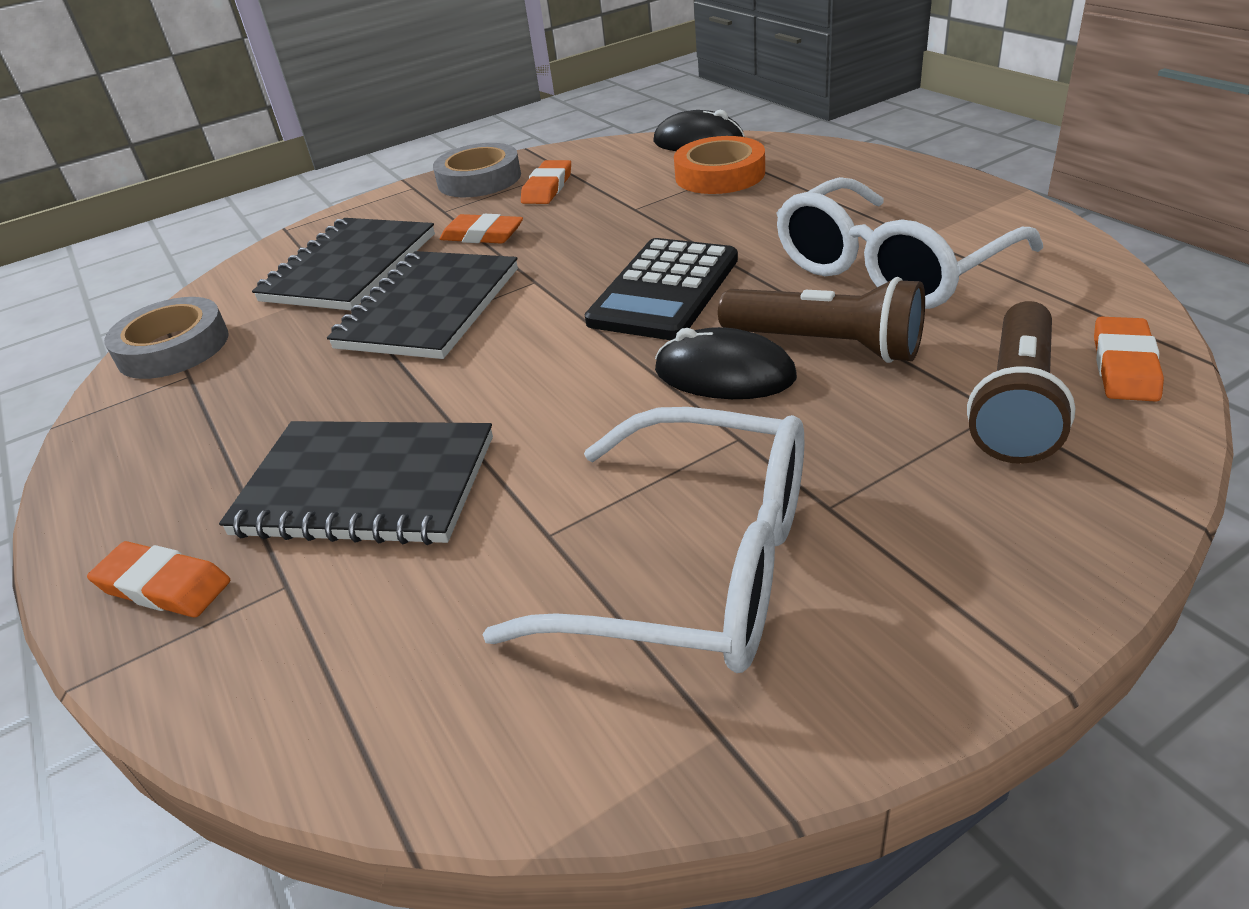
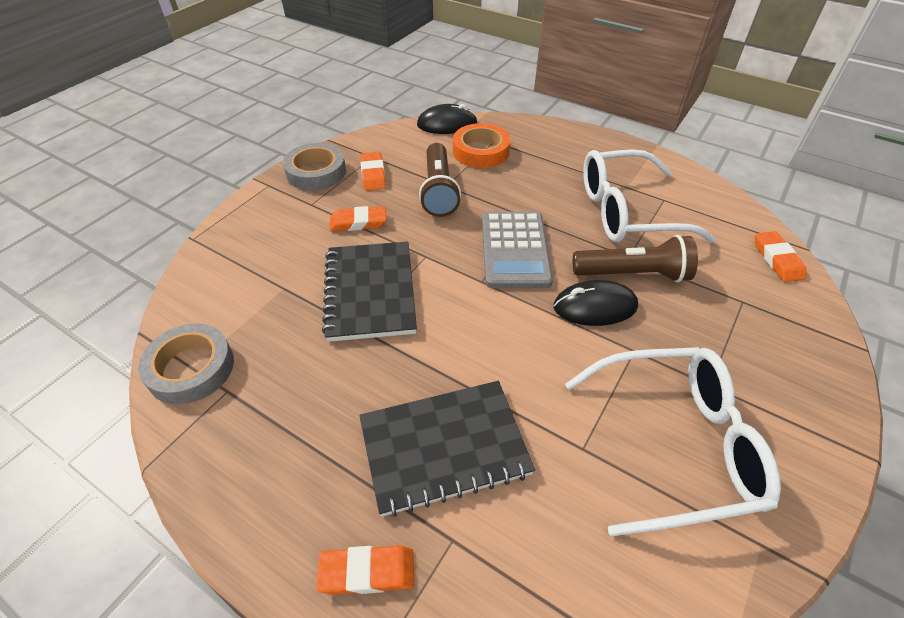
camera: 30 degrees left, 10 degrees up
black notebook [252,218,435,310] -> none
black calculator [585,238,738,340] -> grey calculator [482,211,553,288]
white glasses [776,177,1043,309] -> white glasses turned 60 degrees clockwise [583,149,716,243]
brown flashlight [967,301,1076,464] -> brown flashlight moved to [419,143,461,217]

